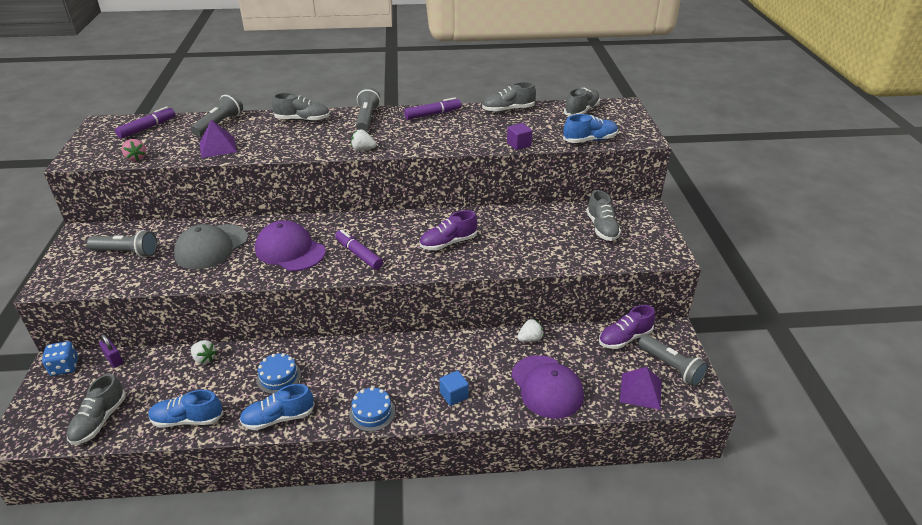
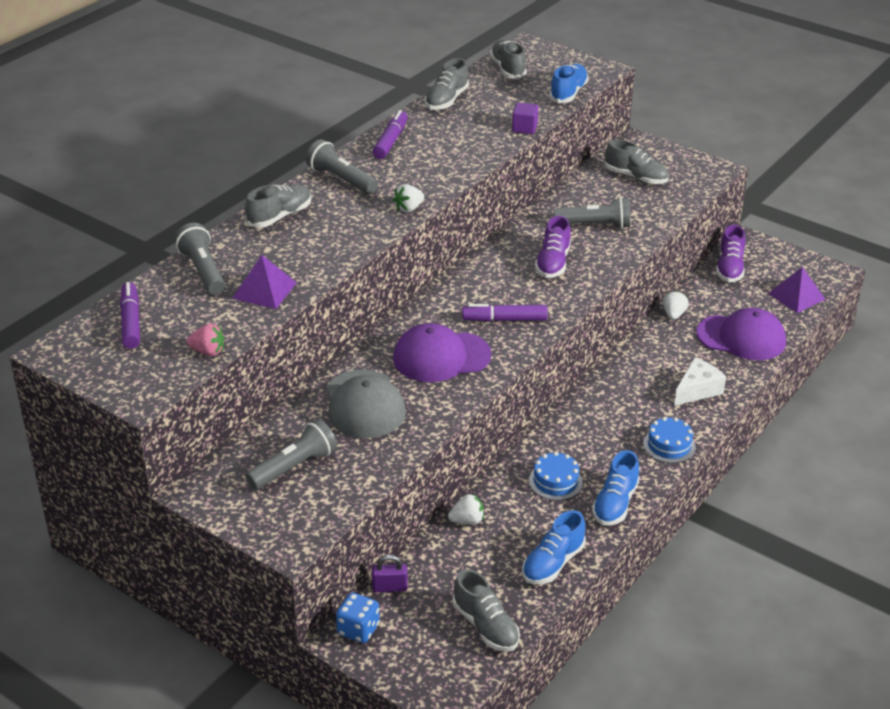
camera: 50 degrees left, 0 degrees up
blue cube [439,370,469,406] -> white cheese [674,358,726,406]
grey flashlight [638,335,708,386] -> grey flashlight moved to [554,197,630,228]

